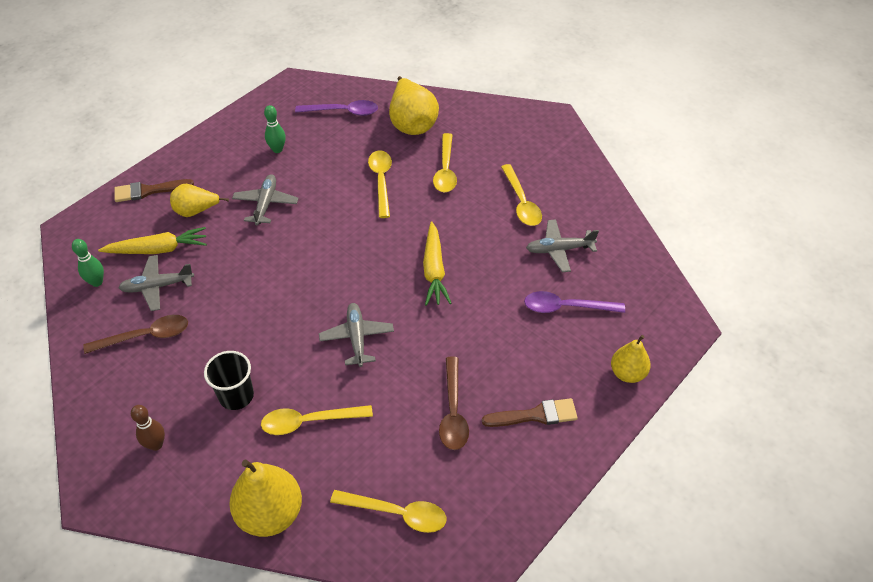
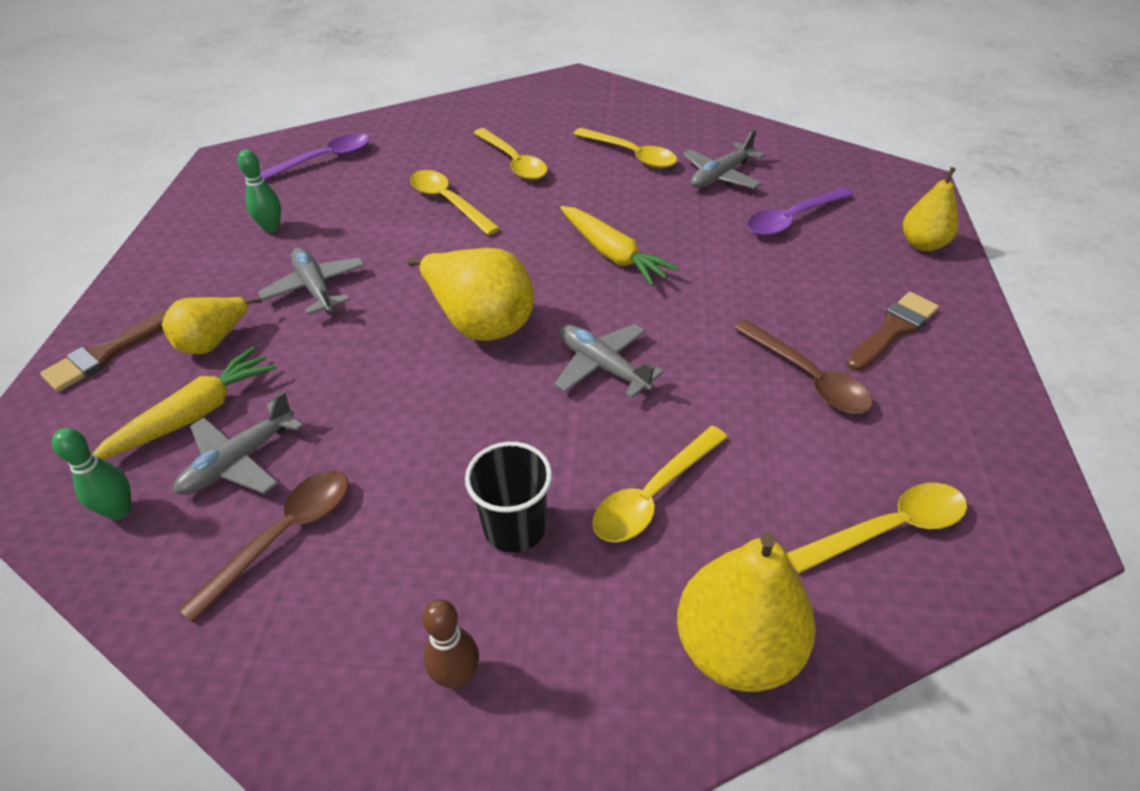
camera: 35 degrees left, 5 degrees down
yellow pear [389,76,439,135] -> yellow pear moved to [408,248,534,341]

